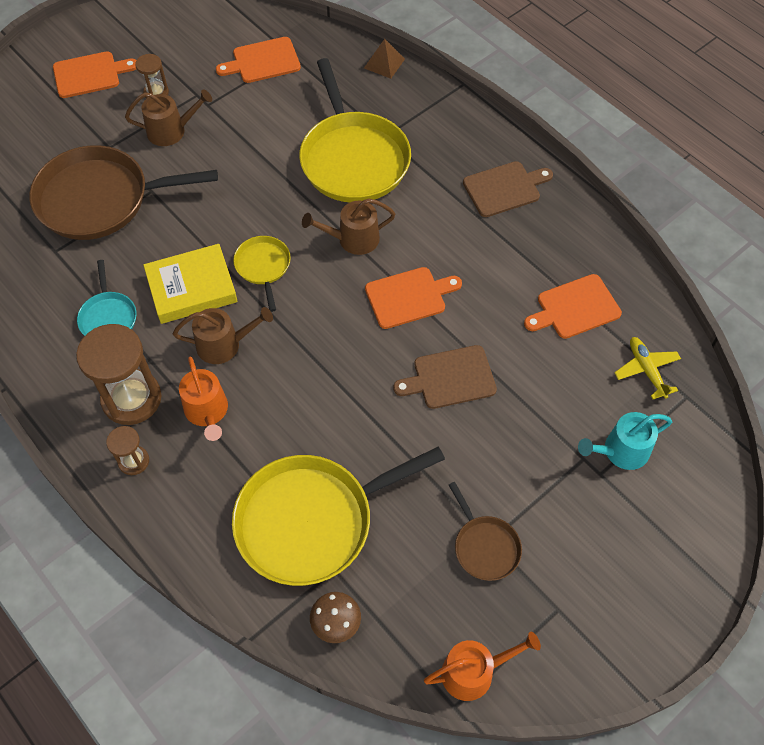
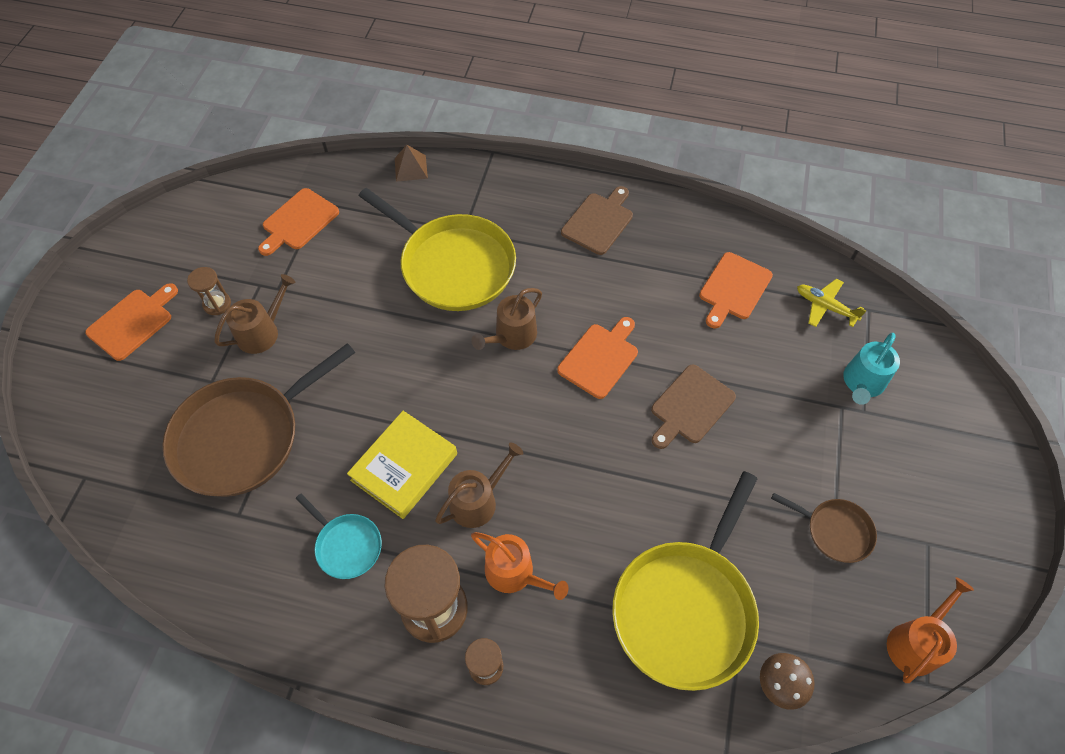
camera: 35 degrees left, 0 degrees up
yellow pan [233,236,291,312] -> none

